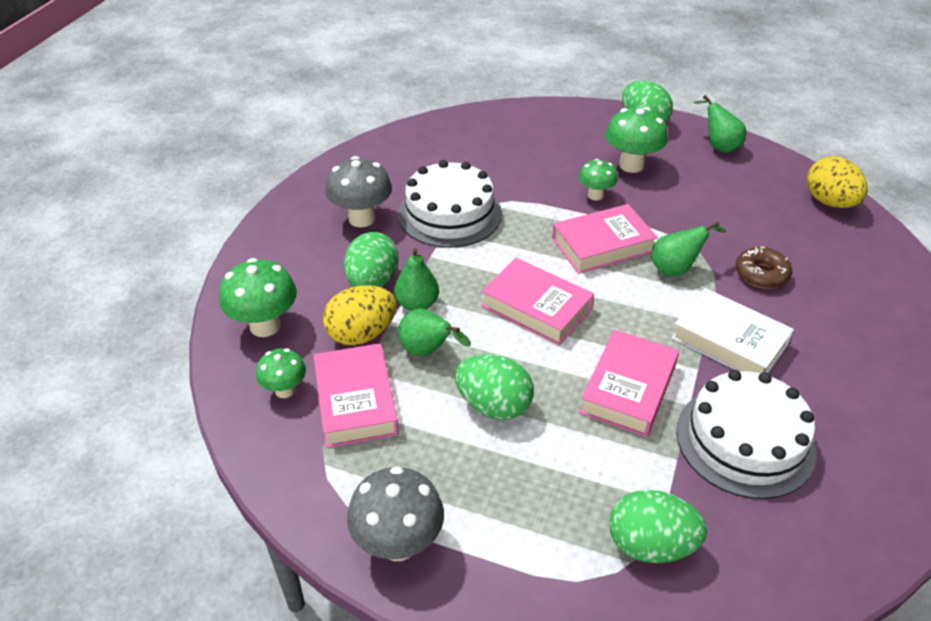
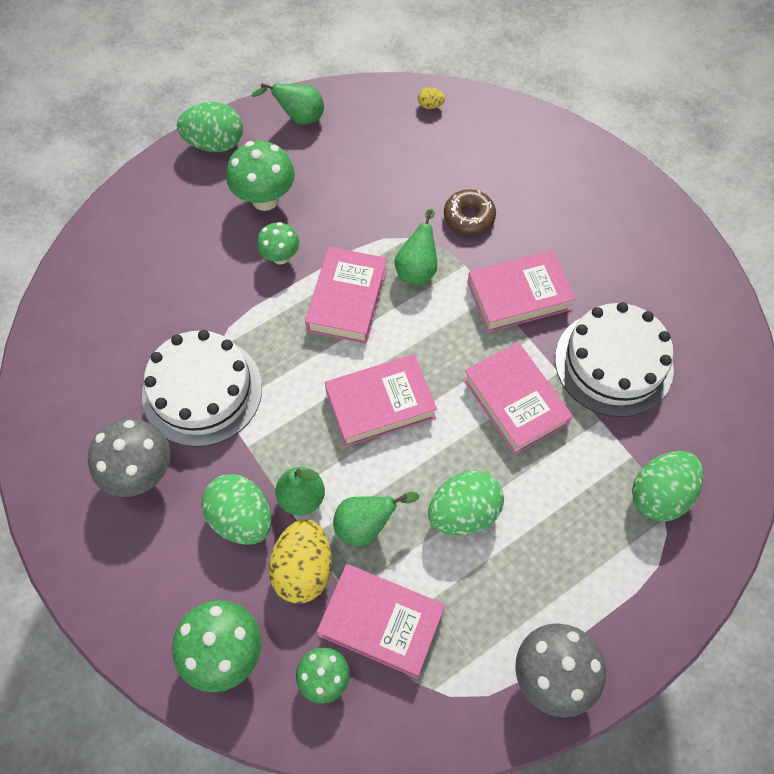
camera: 55 degrees left, 20 degrees up
white book [672,288,794,373] -> pink book [467,250,576,332]
yellow egg [807,156,867,208] -> yellow egg [418,87,445,109], size x0.44

